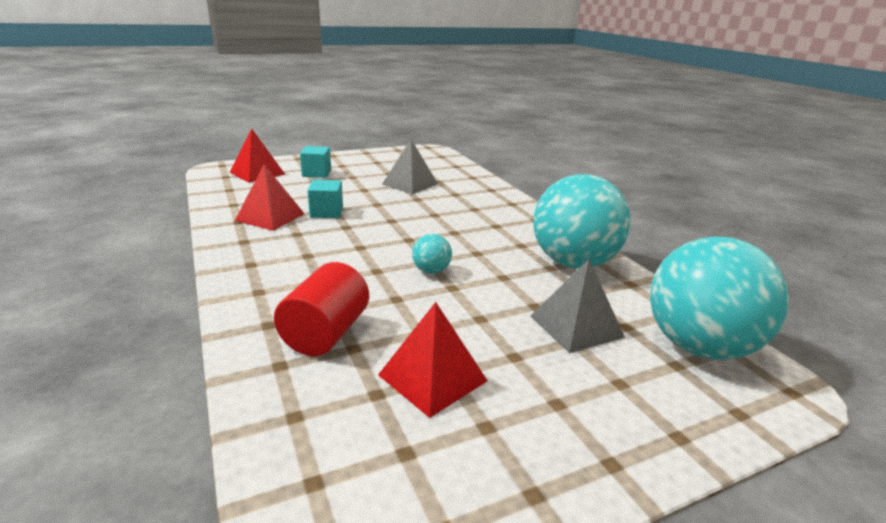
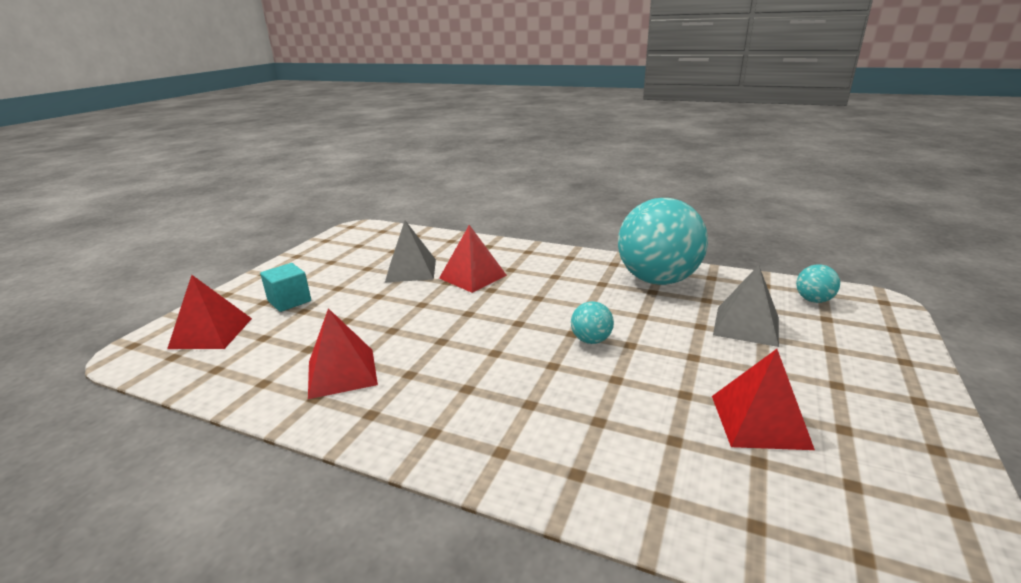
camera: 40 degrees left, 0 degrees up
red cylinder [274,262,369,356] -> none
turquoise cube [307,180,343,218] -> none
turquoise ball [650,236,789,359] -> turquoise ball [796,264,840,303], size x0.41
none -> red pyramid [439,225,507,293]

